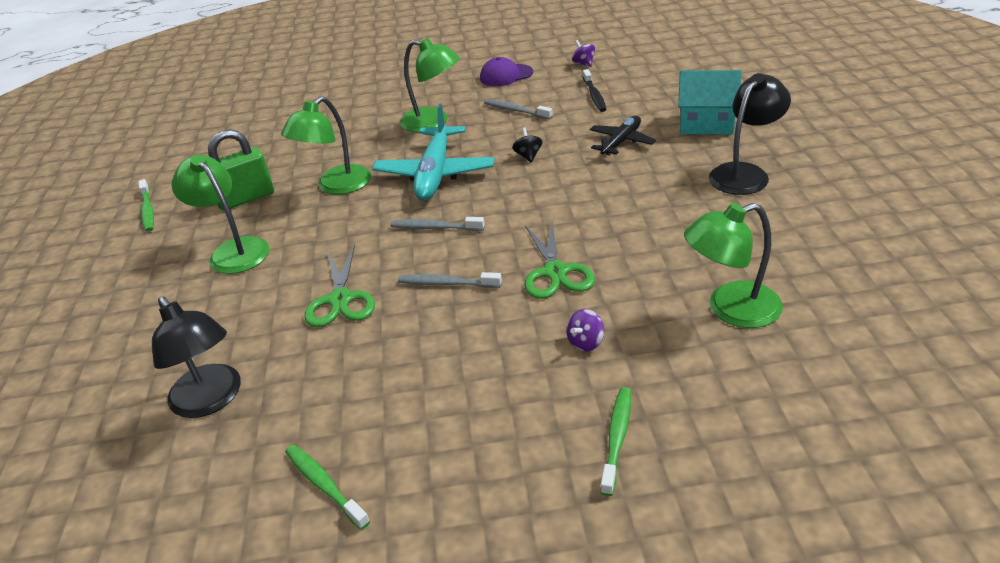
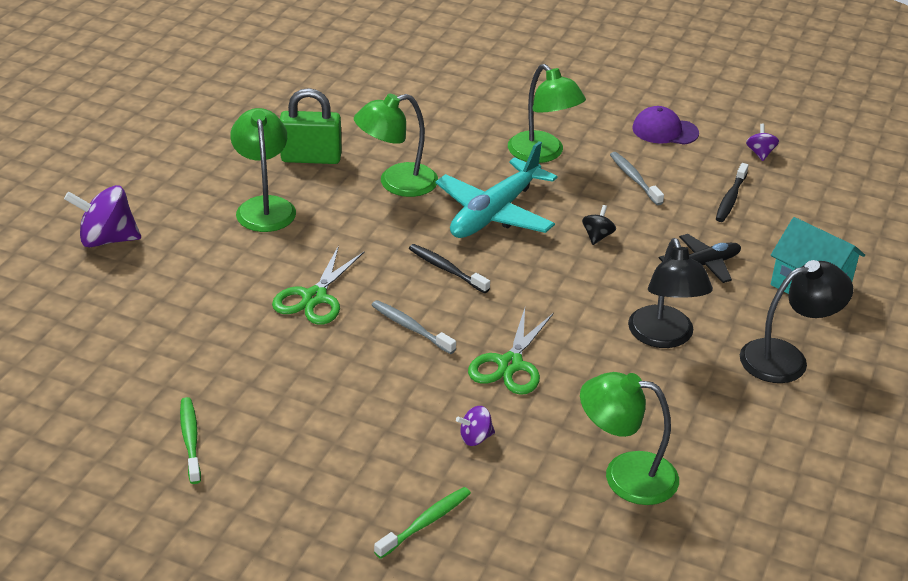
camera: 25 degrees right, 0 degrees up
green toothbrush [138,179,154,232] -> none
black lamp [152,296,241,418] -> black lamp moved to [628,238,713,348]
grey toothbrush [390,217,485,231] -> black toothbrush [409,244,490,293]
none -> purple spinning top [64,185,141,247]

